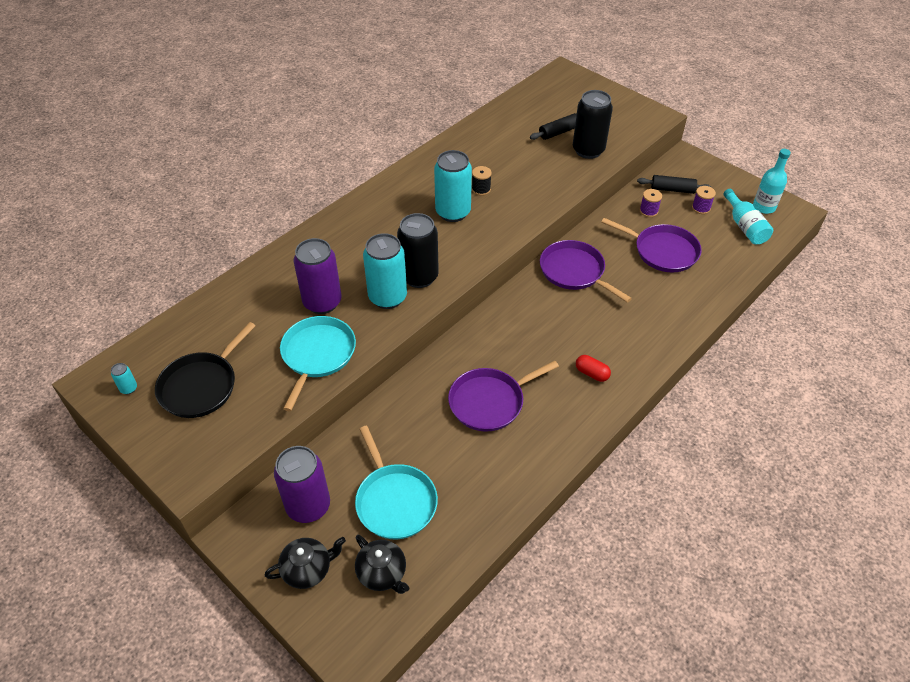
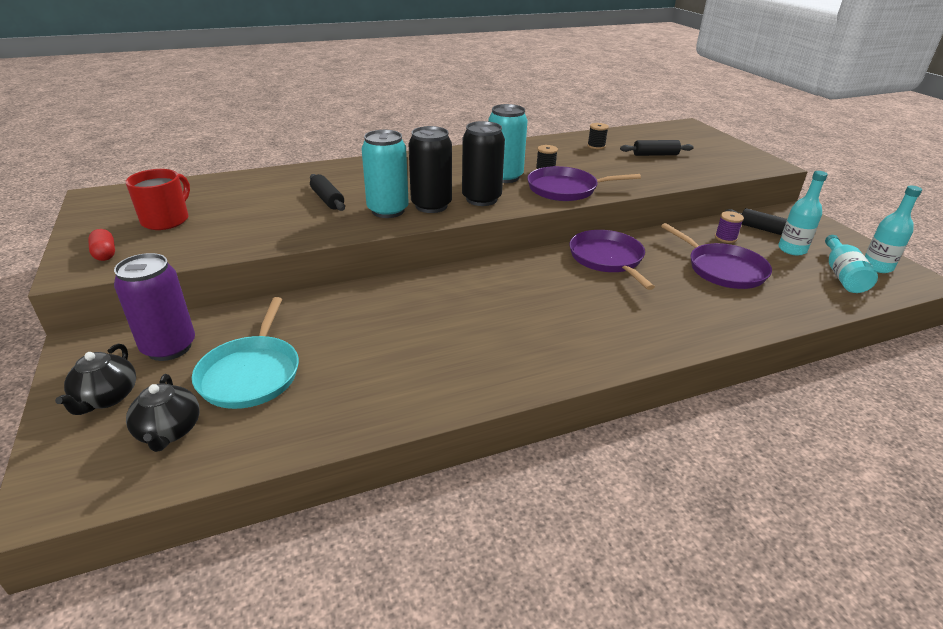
camera: 25 degrees right, 15 degrees down
turquoise can [111,363,137,394] -> none
black pan [155,322,256,418] -> red mug [126,169,190,230]
black teapot [265,537,346,589] -> black teapot turned 90 degrees clockwise [55,344,136,415]
turquoise pan [280,316,356,411] -> none
purple can [293,238,342,314] -> black rolling pin [310,174,345,211]
purple pan [448,361,559,432] -> purple pan moved to [527,166,641,201]
black can [573,90,613,159] -> black can moved to [462,121,505,206]
red capsule [576,355,611,382] -> red capsule moved to [88,229,115,261]
purple spool [692,186,716,214] -> turquoise bottle [778,171,828,256]
none -> black spool [587,123,609,149]

